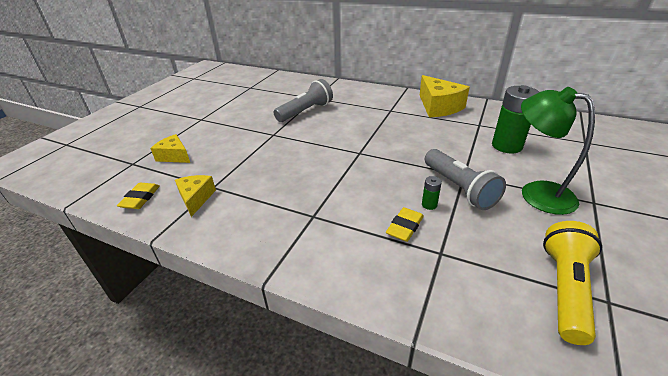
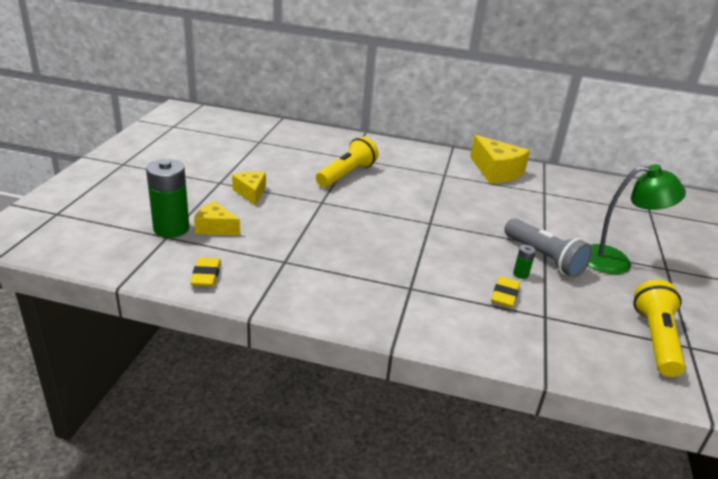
camera: 15 degrees left, 5 degrees down
yellow cheese [175,175,216,217] -> yellow cheese moved to [232,172,266,206]
grey flashlight [274,79,333,122] -> yellow flashlight [316,136,379,187]
green battery [492,85,539,154] -> green battery moved to [146,159,189,238]
green lamp [521,87,595,215] -> green lamp turned 150 degrees clockwise [588,164,686,274]

